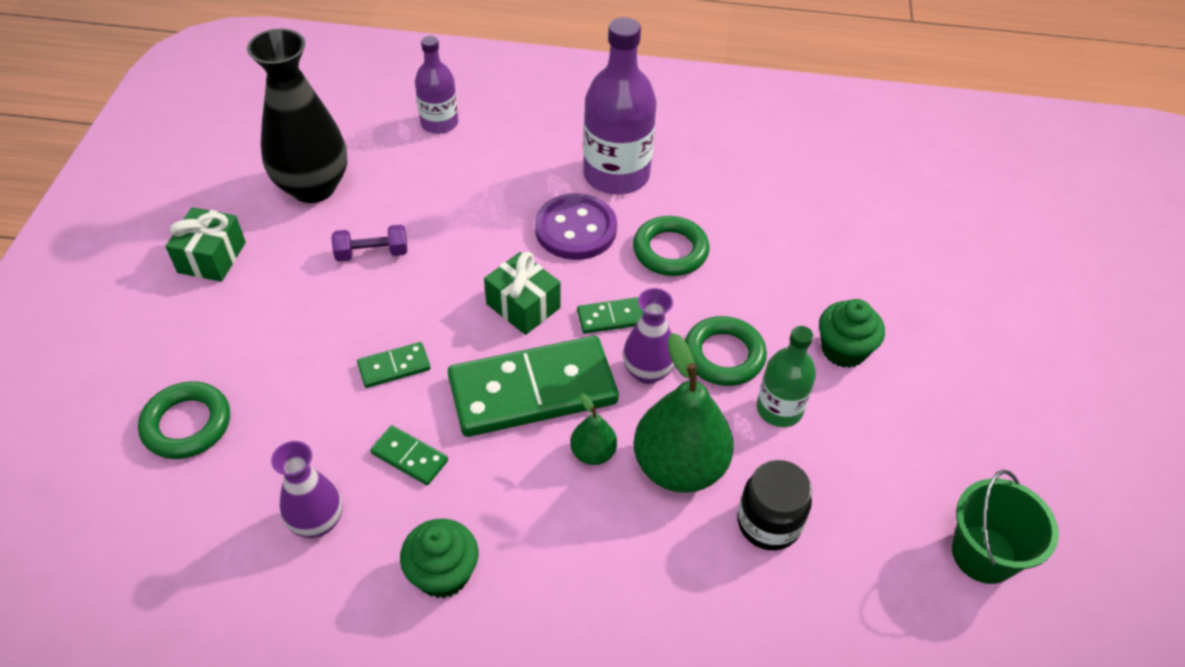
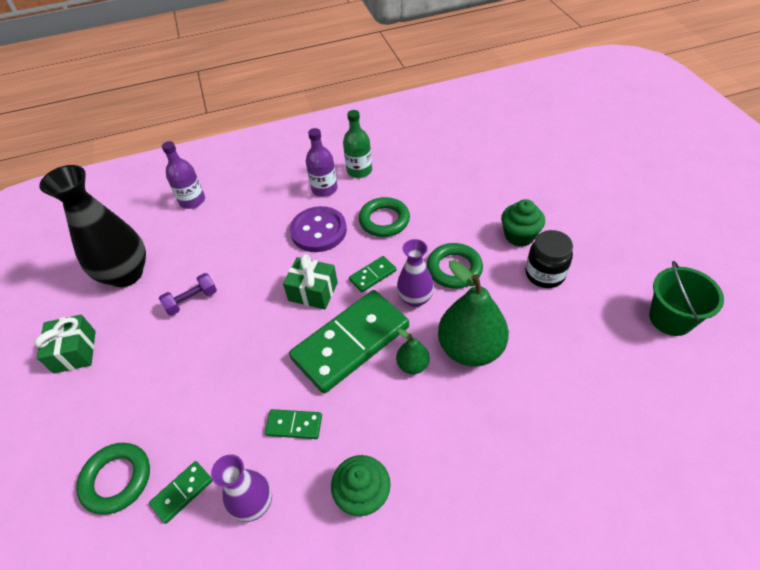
camera: 20 degrees left, 0 degrees up
green domino [357,342,430,388] -> green domino moved to [149,461,213,524]
purple bottle [583,17,656,195] -> purple bottle [306,128,338,197], size x0.59
black jar [737,460,812,551] -> black jar moved to [525,230,573,288]
green bottle [757,326,816,427] -> green bottle moved to [343,110,372,178]

